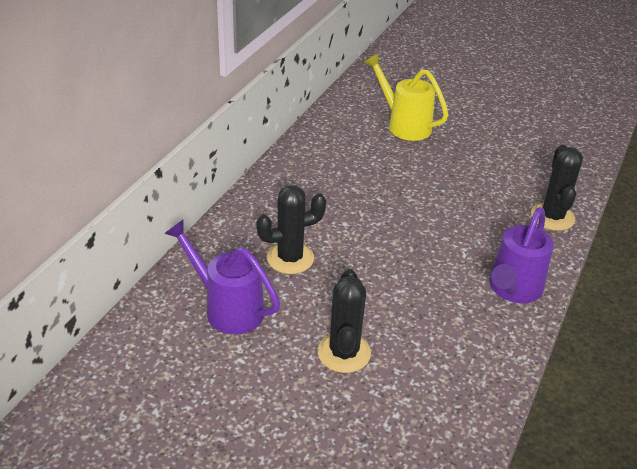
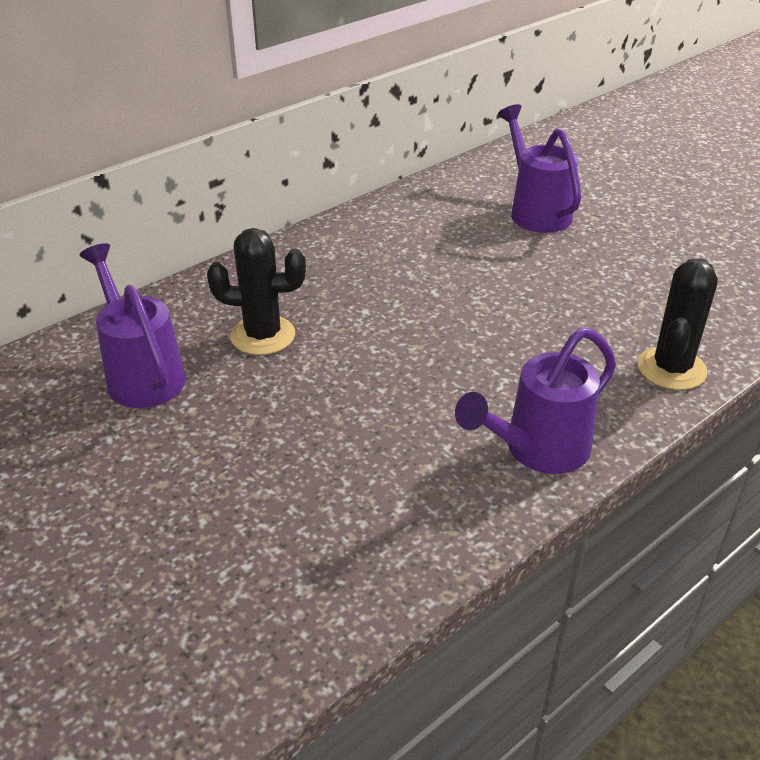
camera: 25 degrees right, 0 degrees up
black cactus [318,269,371,373] -> none
yellow watering can [364,53,448,141] -> purple watering can [498,104,581,233]

